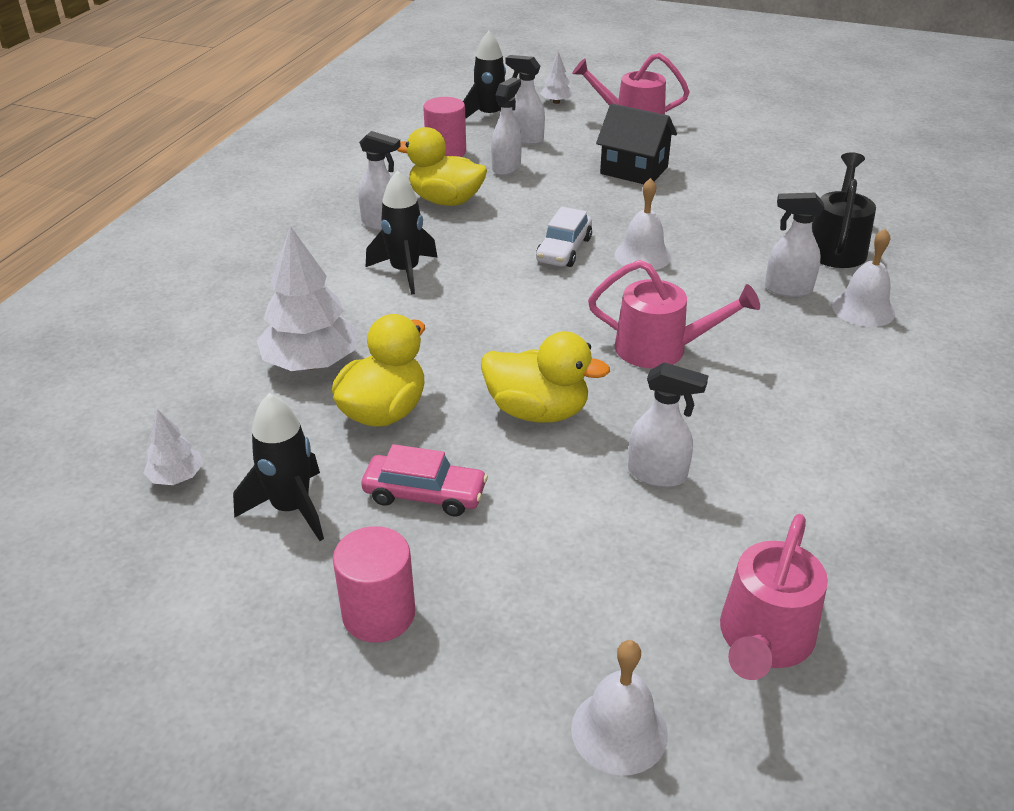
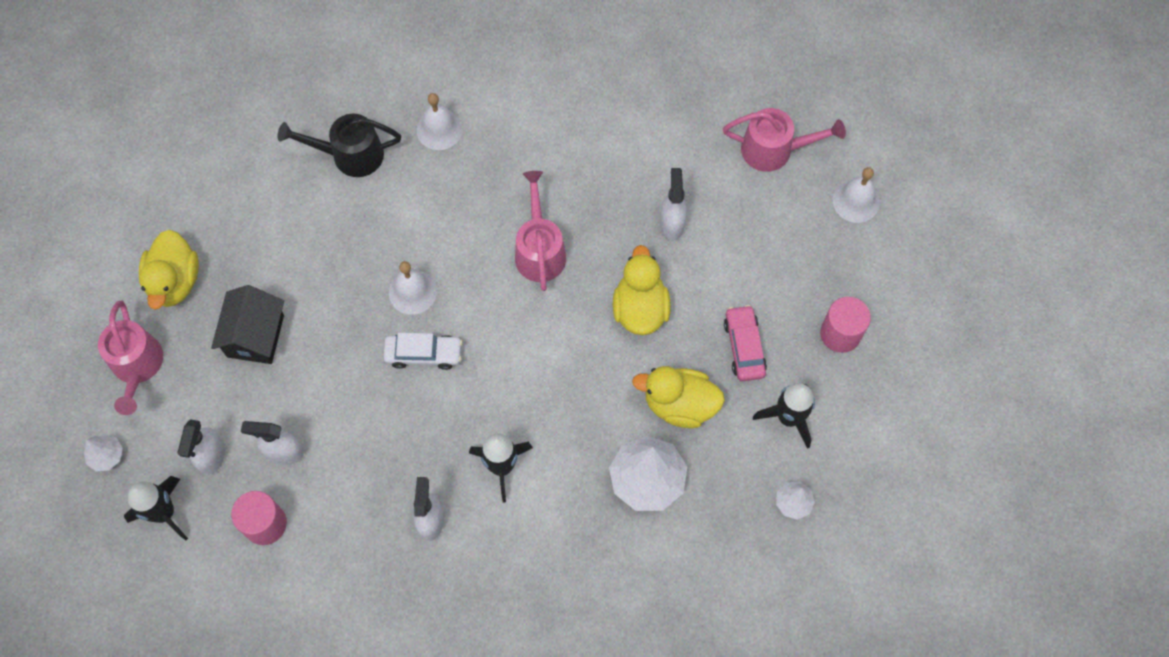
camera: 110 degrees left, 30 degrees up
yellow duck [397,127,487,206] -> yellow duck moved to [139,230,199,310]
white spray bottle [765,193,824,297] -> none

